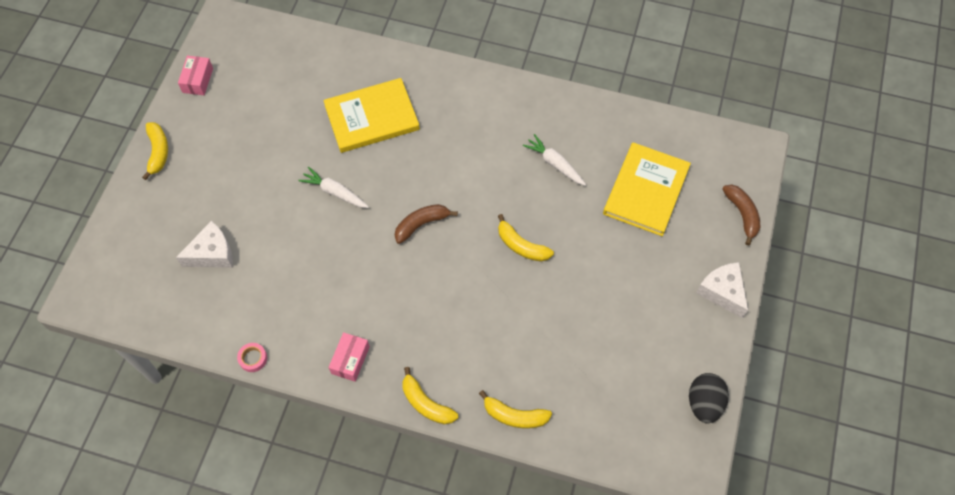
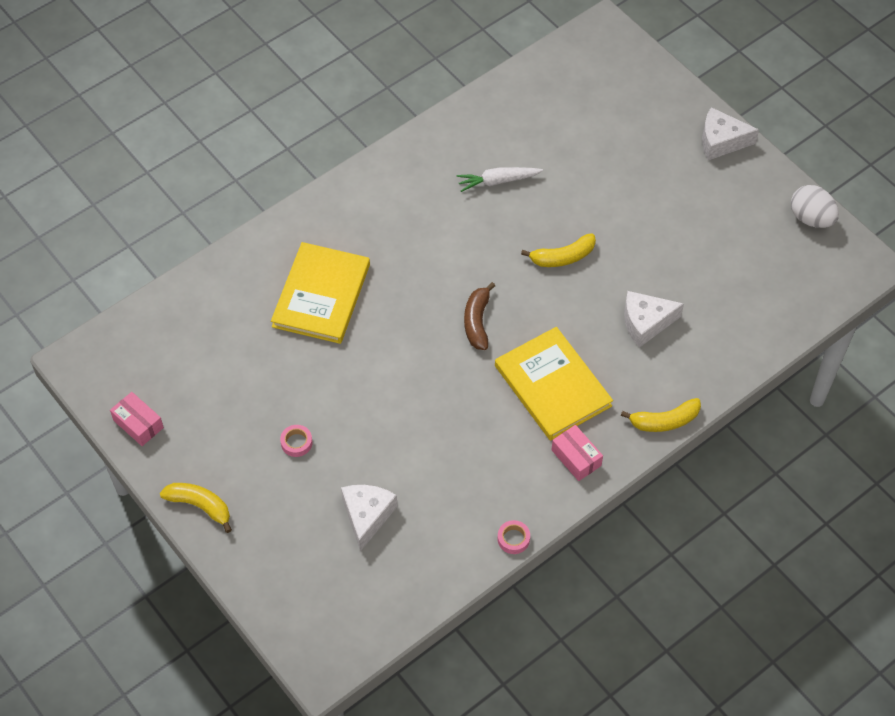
camera: 55 degrees left, 5 degrees down
white carrot [298,167,369,208] -> none
yellow banana [479,390,552,429] -> none
yellow book [603,142,691,236] -> yellow book moved to [495,327,613,441]
black egg [689,373,729,424] -> white egg [791,185,839,228]
brown banana [722,184,760,246] -> none
none -> pink tape [280,425,312,457]
none -> white cheese [624,291,684,348]

